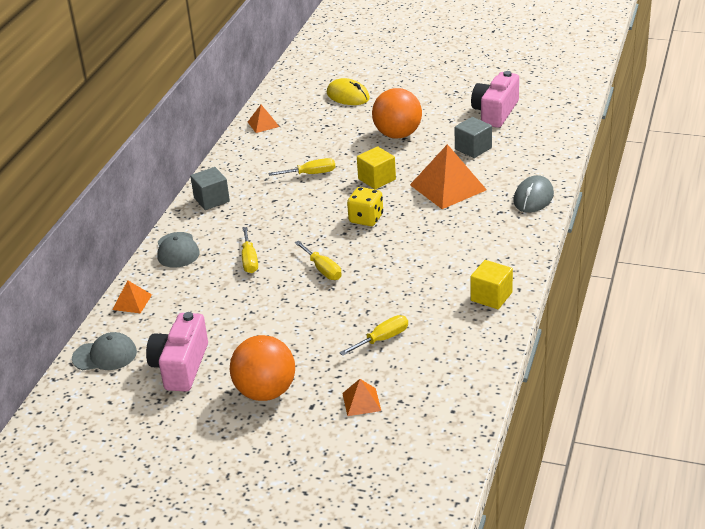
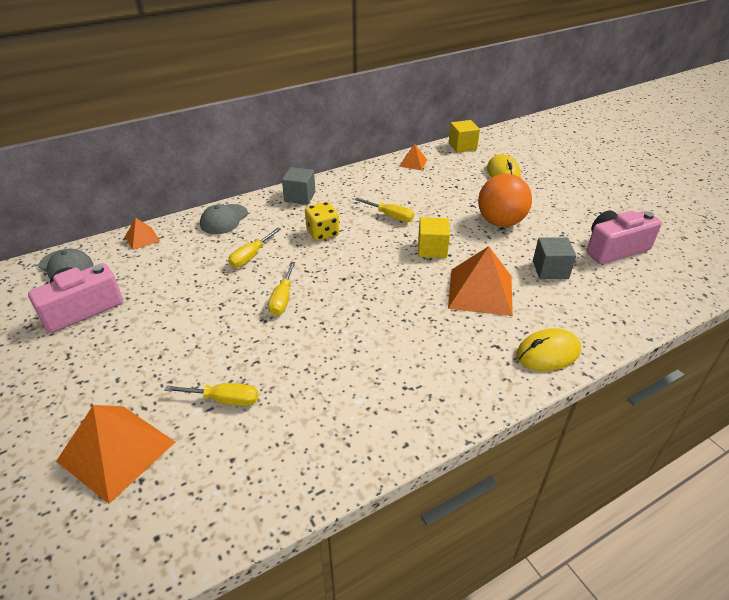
camera: 40 degrees right, 5 degrees up
orange ball [230,335,295,401] -> none
orange pyramid [342,379,381,416] -> orange pyramid [56,405,175,504], size x2.00
yellow dice [347,187,383,226] -> yellow dice moved to [305,202,339,241]
yellow cube [470,260,513,309] -> yellow cube moved to [449,120,480,152]
grey mouse [513,175,554,213] -> yellow mouse [516,328,581,371]

